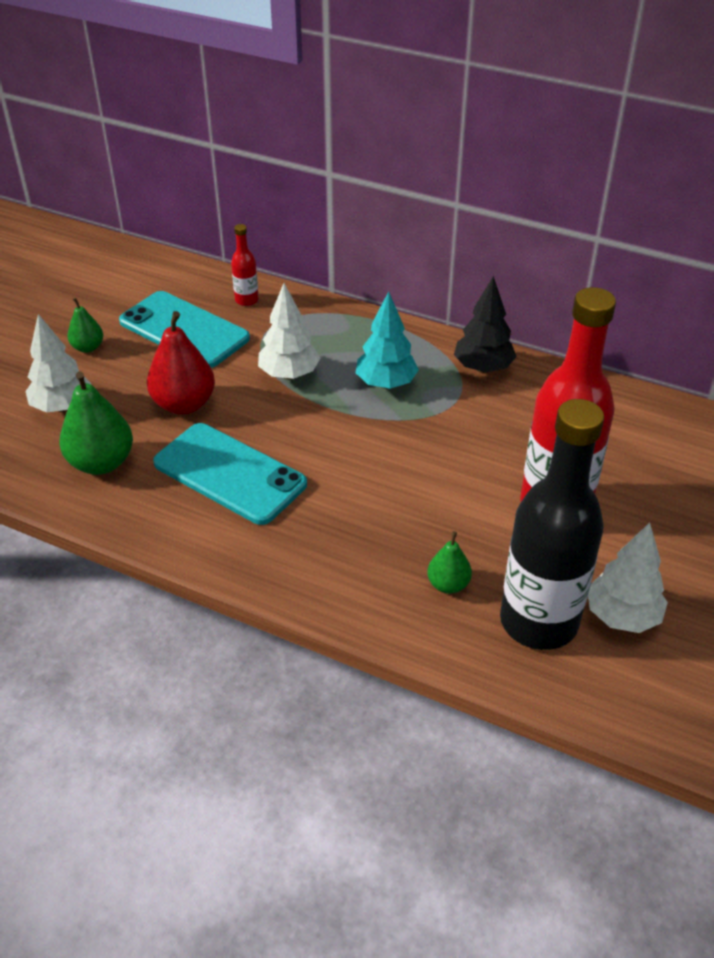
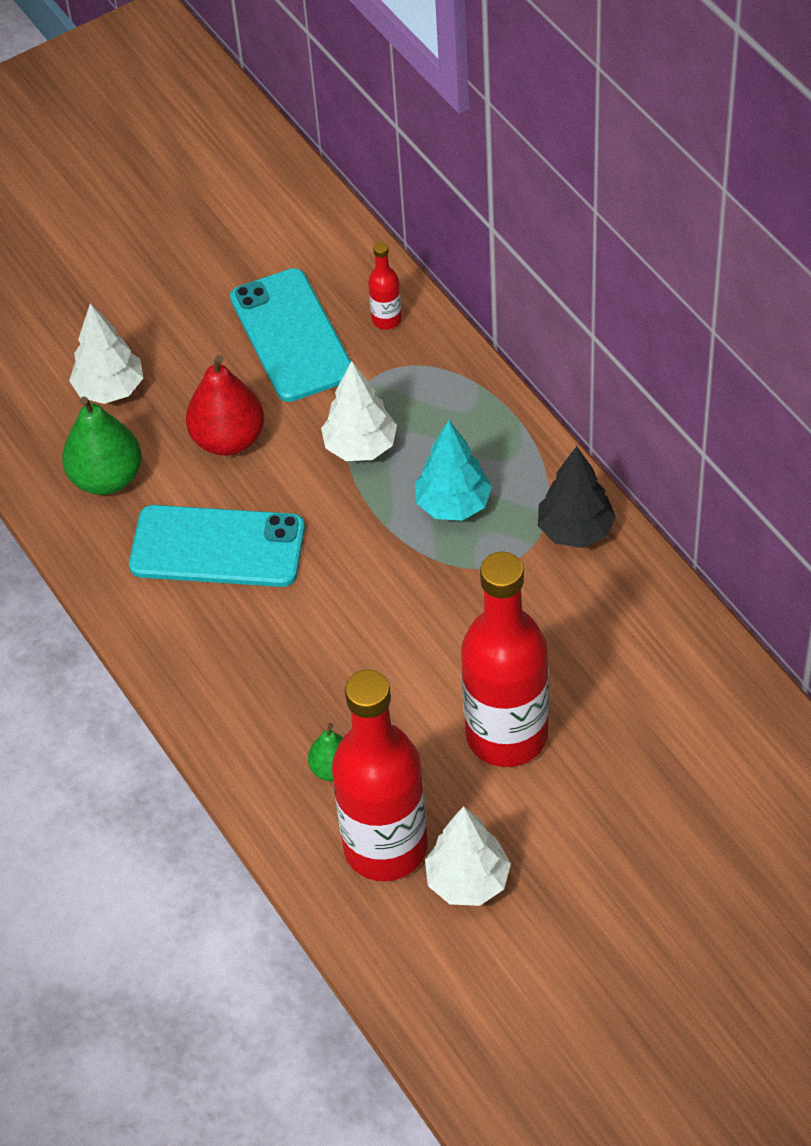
camera: 35 degrees right, 10 degrees up
green pear [67,298,103,353] -> none
turquoise phone [153,423,307,525] -> turquoise phone turned 60 degrees counterclockwise [129,505,305,587]
black bottle [500,399,604,650] -> red bottle [332,670,428,881]

